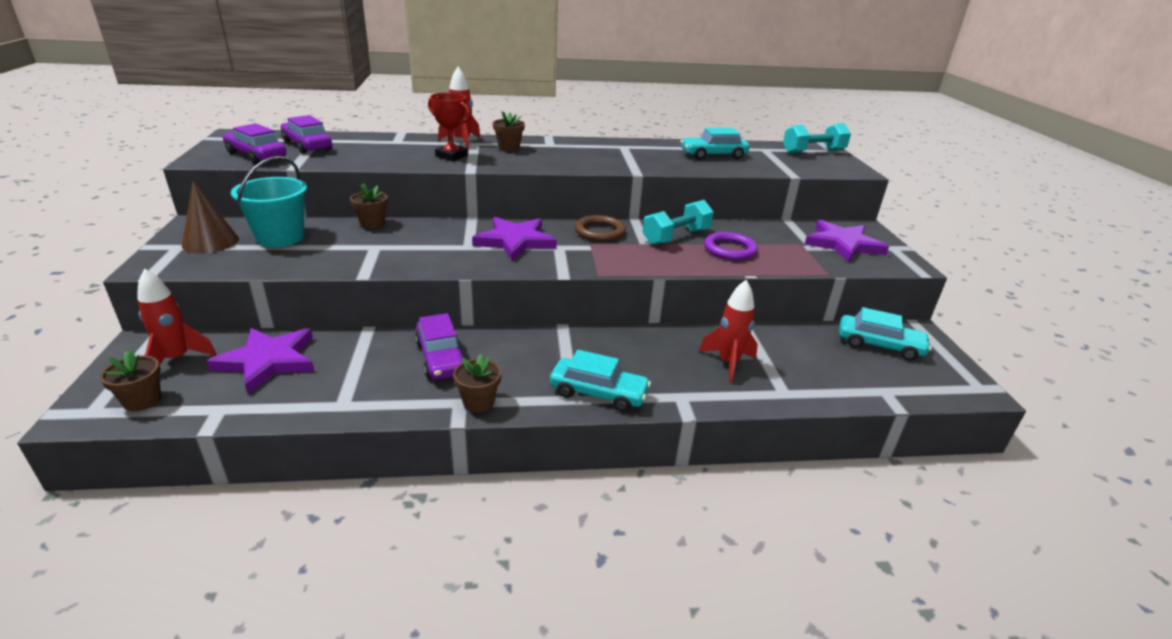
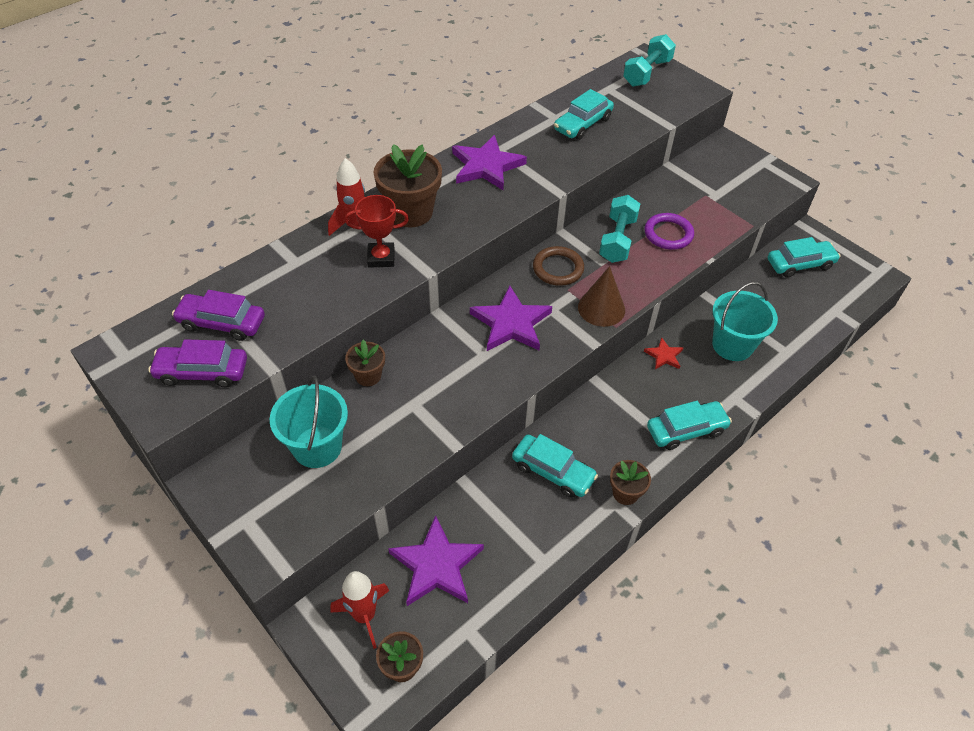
camera: 35 degrees left, 20 degrees up
brown cone [182,181,239,254] -> brown cone moved to [578,266,625,327]
purple car [415,313,467,380] -> turquoise car [512,434,598,498]
brown flower pot [493,111,525,152] -> brown flower pot [374,144,442,227], size x1.83
red rocket [699,280,758,383] -> turquoise bucket [712,282,778,361]
purple star [804,220,889,262] -> purple star moved to [452,135,527,190]
none -> red star [644,337,683,369]

